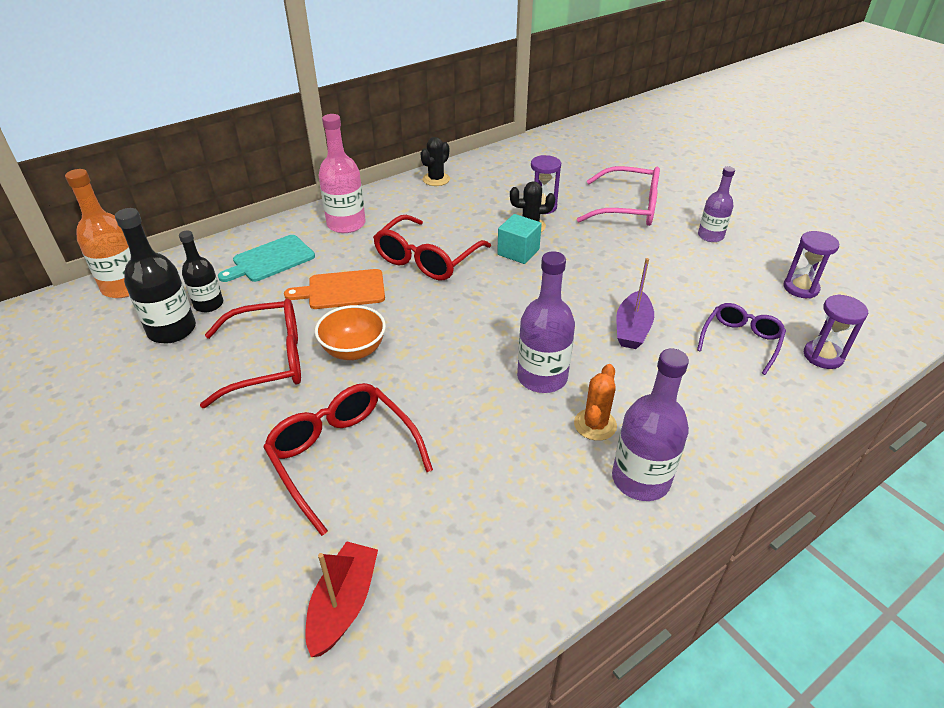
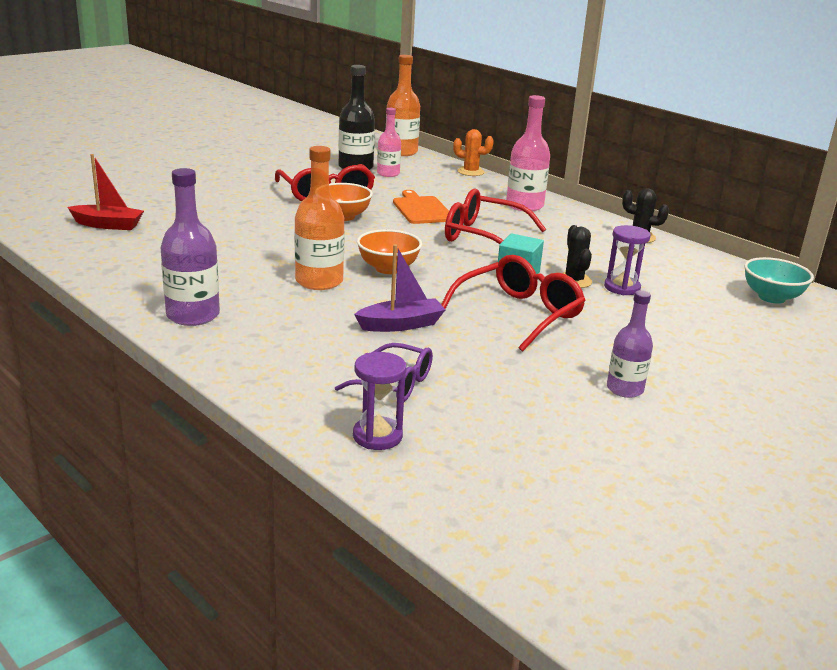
camera: 80 degrees right, 15 degrees down
black bottle [179,230,223,312] -> pink bottle [377,108,401,177]
turquoise cutting board [218,235,315,282] -> none
red glasses [263,383,433,536] -> red glasses moved to [441,255,586,352]
purple bottle [517,251,575,393] -> orange bottle [294,146,345,290]
orange cactus [574,364,617,441] -> orange cactus moved to [453,129,494,176]
pink glasses [577,166,660,226] -> none
purple boat [617,258,654,349] -> purple boat turned 150 degrees clockwise [354,244,446,332]
purple hourglass [783,231,839,299] -> none
none -> orange bowl [357,229,422,274]
none -> turquoise bowl [744,257,814,303]

